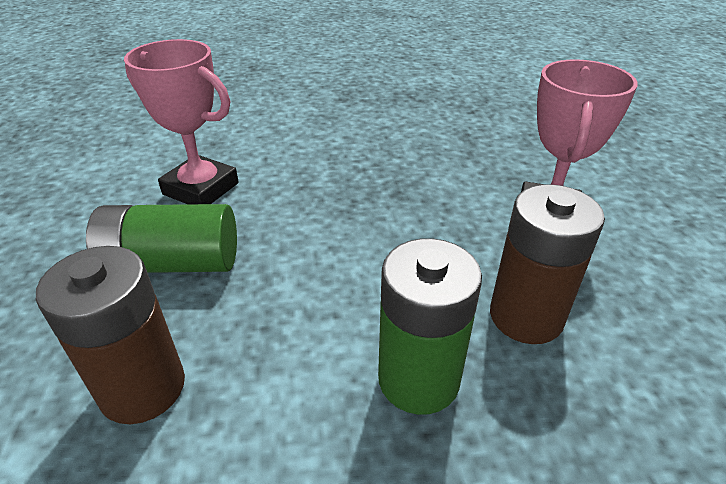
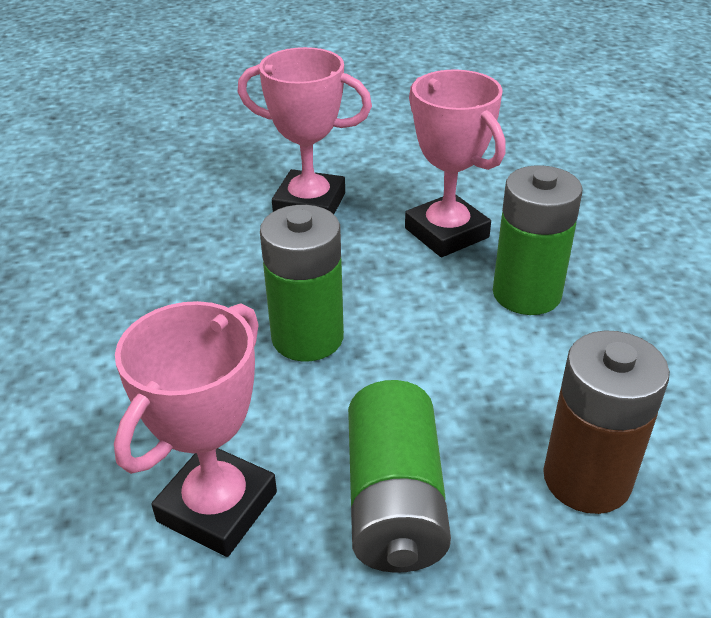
camera: 90 degrees left, 0 degrees up
brown battery [490,184,605,344] -> pink trophy [405,70,506,257]
none -> green battery [260,205,344,361]

